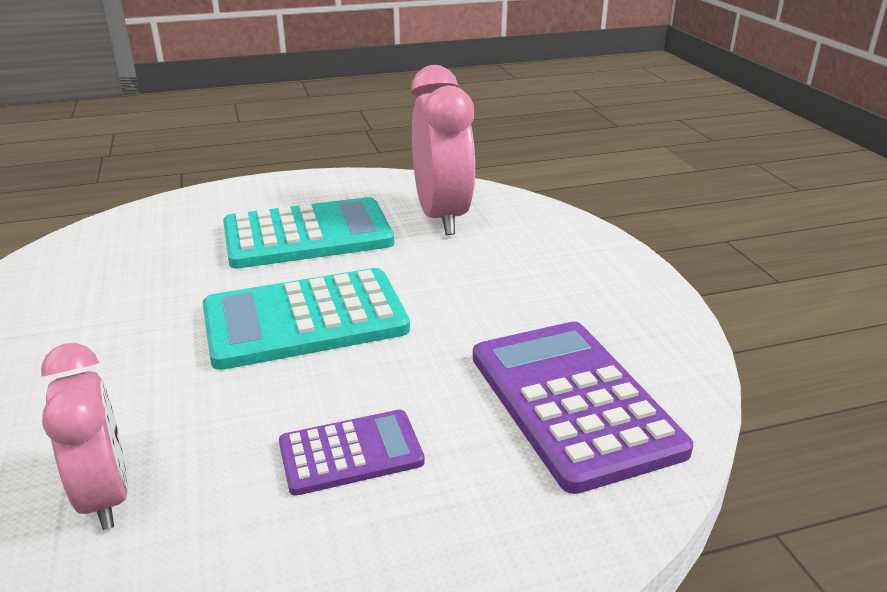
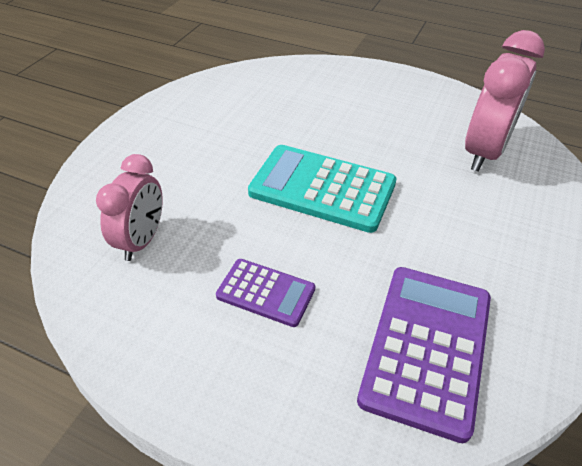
camera: 40 degrees right, 15 degrees up
turquoise calculator [223,197,394,268] -> none

